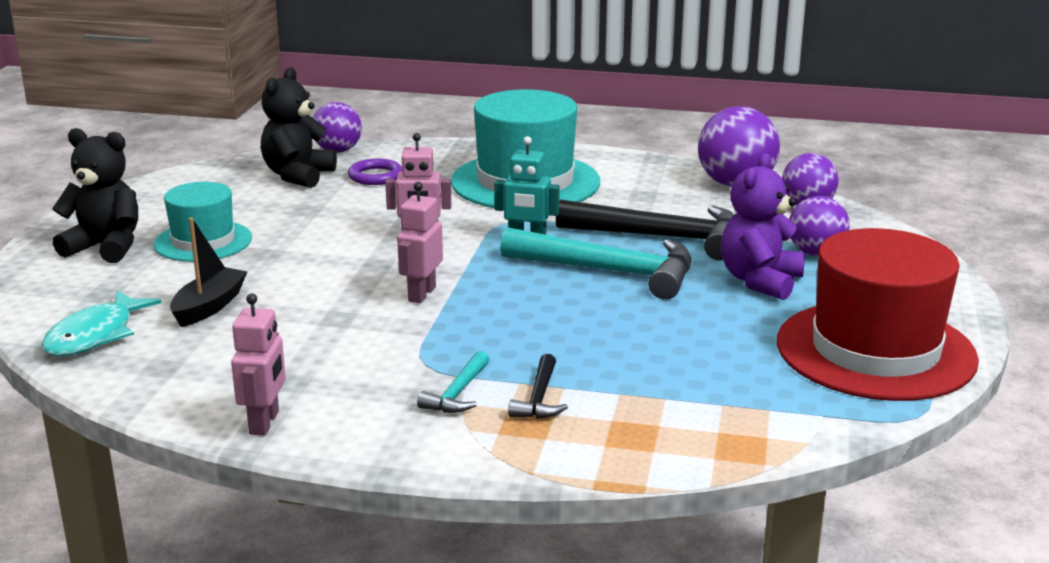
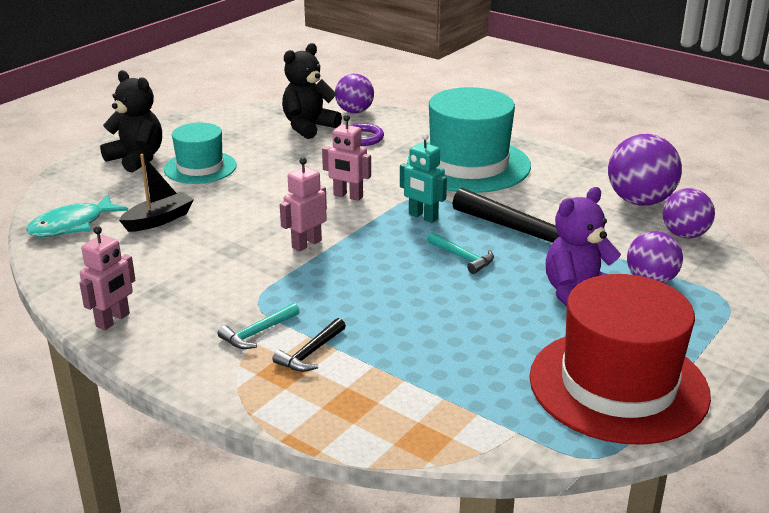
camera: 25 degrees right, 5 degrees up
turquoise hammer [500,227,691,300] -> turquoise hammer [427,232,494,274], size x0.47

